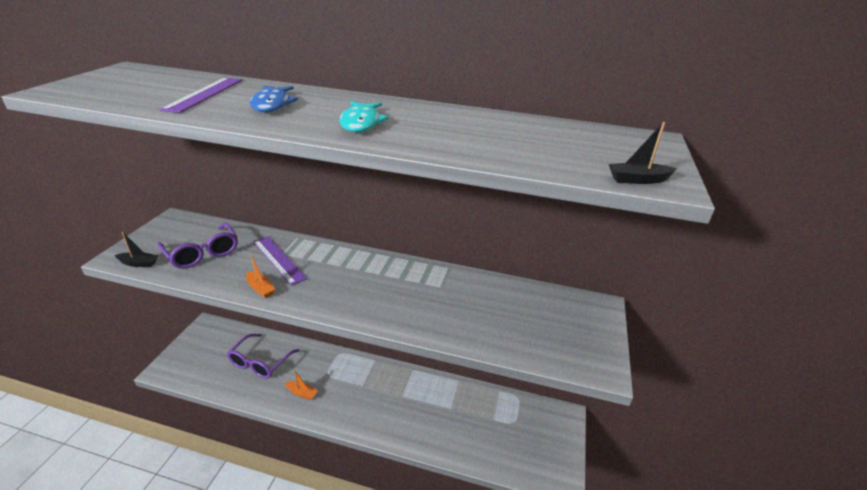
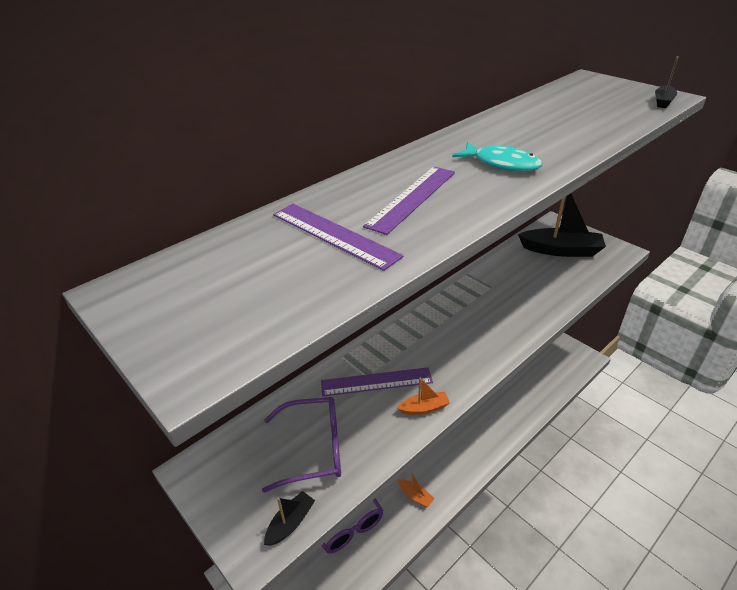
camera: 55 degrees left, 5 degrees up
blue fish [250,86,298,112] -> purple ruler [363,166,455,235]
orange boat [285,370,318,400] -> orange boat turned 75 degrees clockwise [398,473,435,507]
none -> black boat [518,193,606,257]

